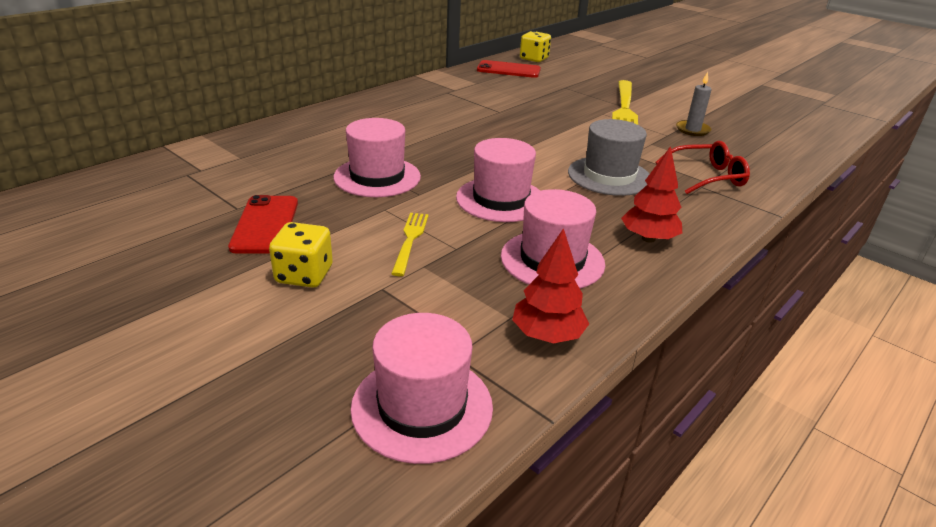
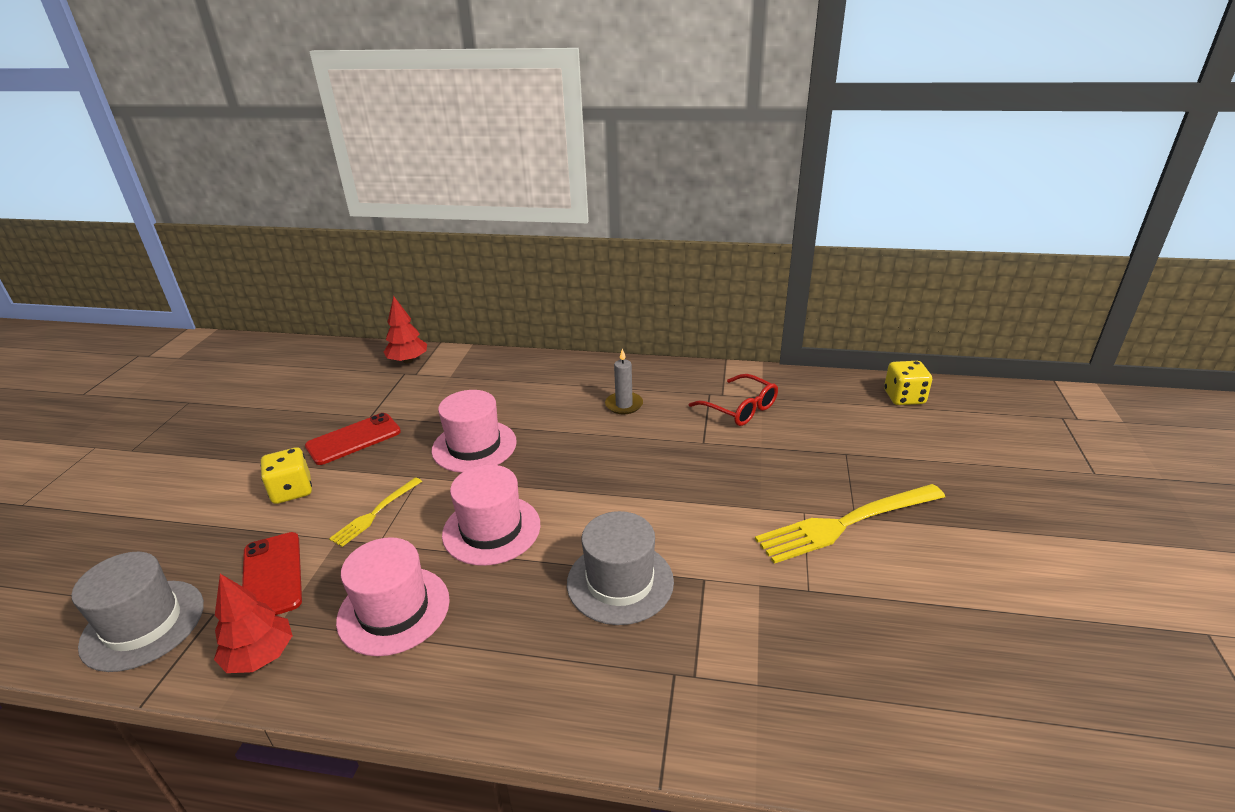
camera: 60 degrees right, 0 degrees up
pink hat [350,313,493,464] -> grey hat [71,552,204,672]
yellow fork [391,213,429,276] -> yellow fork turned 150 degrees clockwise [329,477,422,547]
red phone [477,60,541,78] -> red phone moved to [242,532,302,615]
red tree [621,146,682,243] -> red tree moved to [384,296,427,364]
red glasses [655,141,750,194] -> red glasses moved to [689,374,778,426]
grey candle [676,72,712,136] -> grey candle moved to [605,348,643,414]

